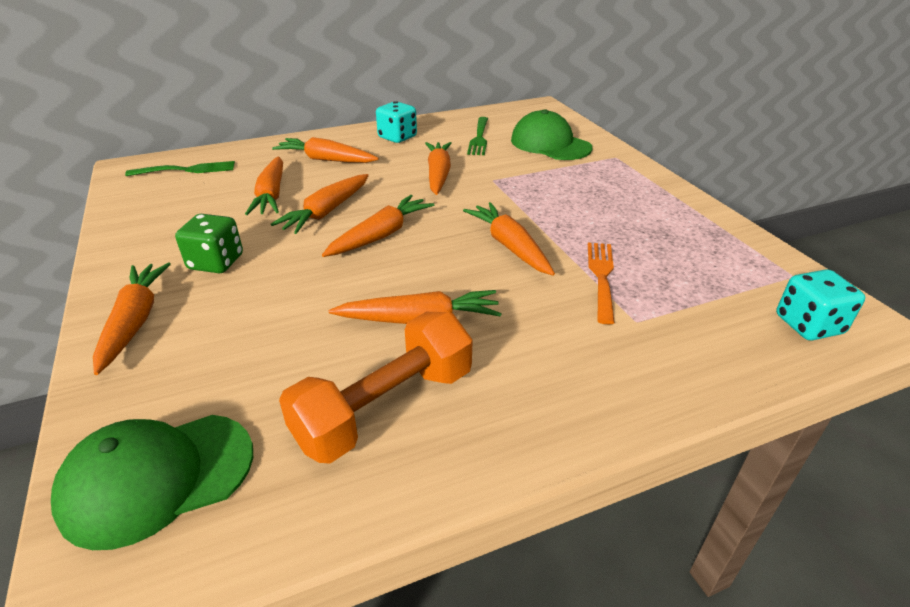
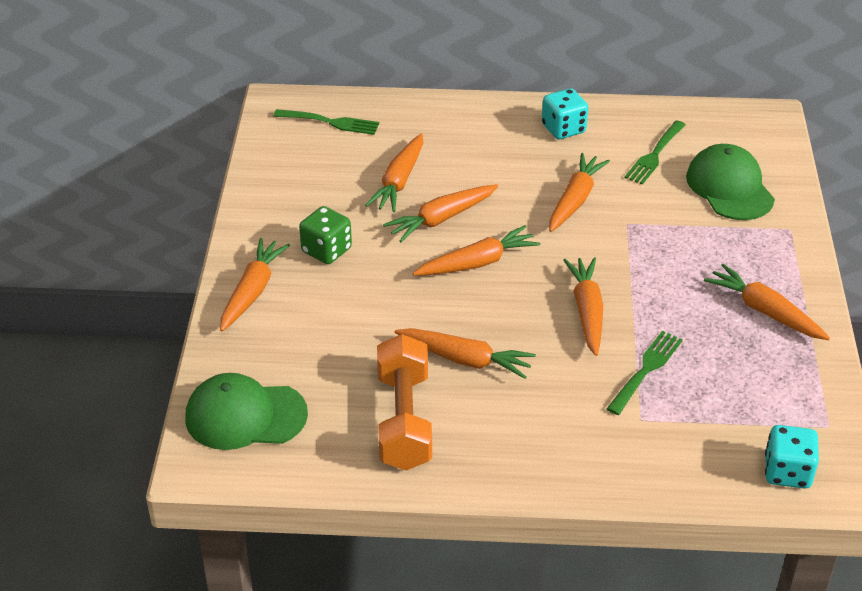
camera: 25 degrees right, 5 degrees up
orange carrot [272,137,379,163] -> orange carrot moved to [704,264,830,340]
orange dumbbell [279,312,472,464] -> orange dumbbell turned 75 degrees counterclockwise [377,334,432,471]
orange fork [588,243,615,324] -> green fork [606,331,683,415]

